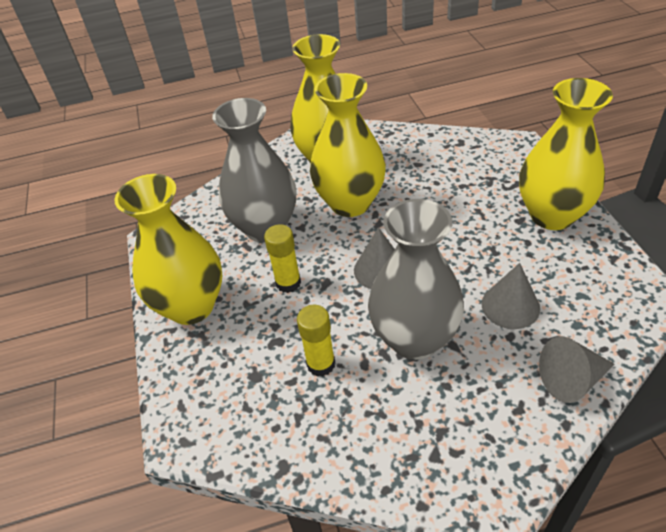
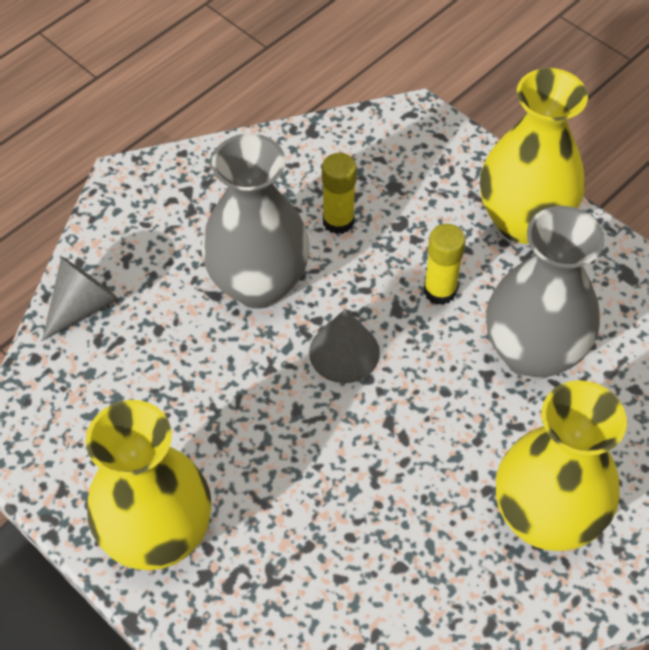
camera: 145 degrees right, 10 degrees up
yellow vase [310,73,386,217] -> none
grey cone [482,263,540,329] -> none

